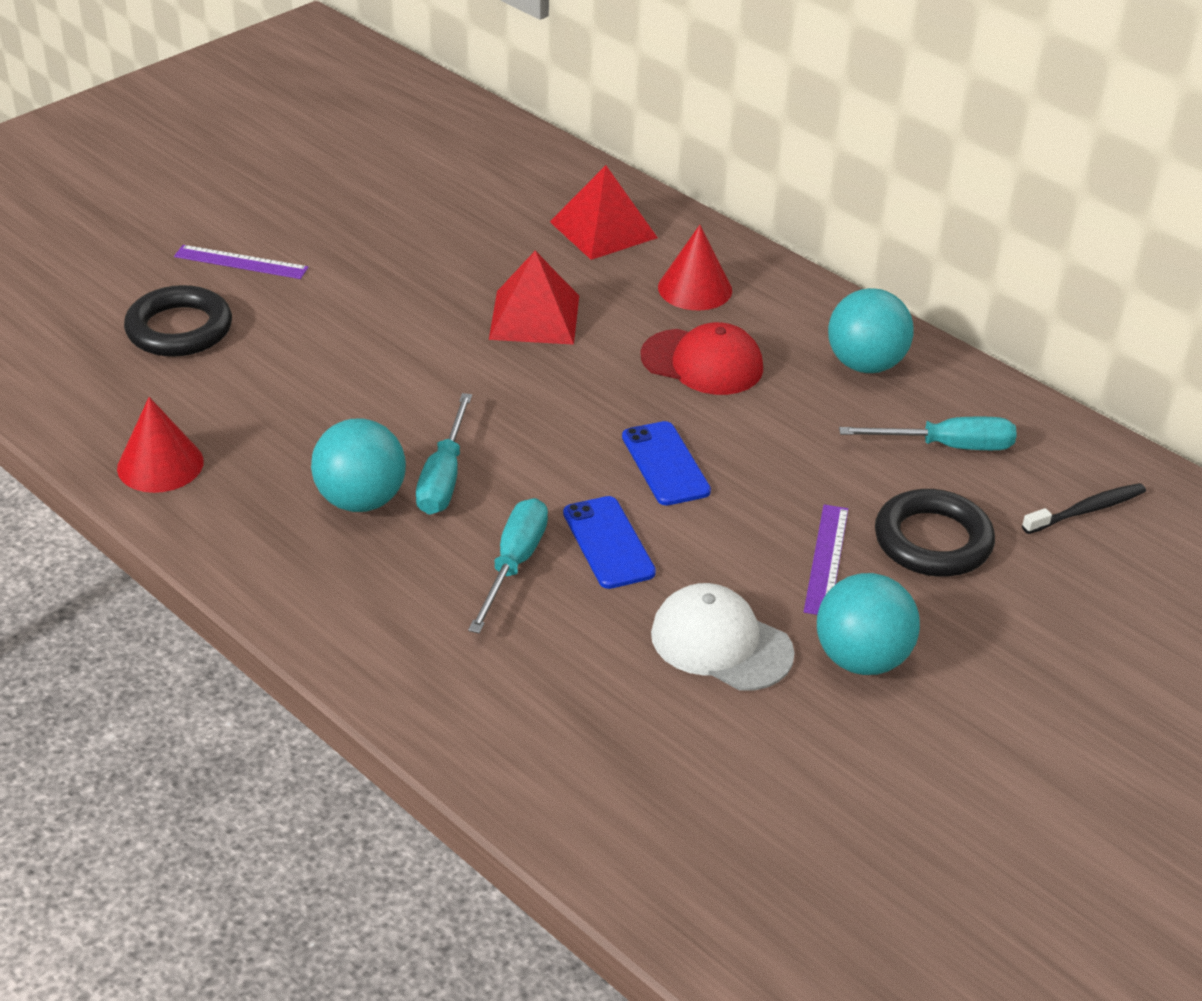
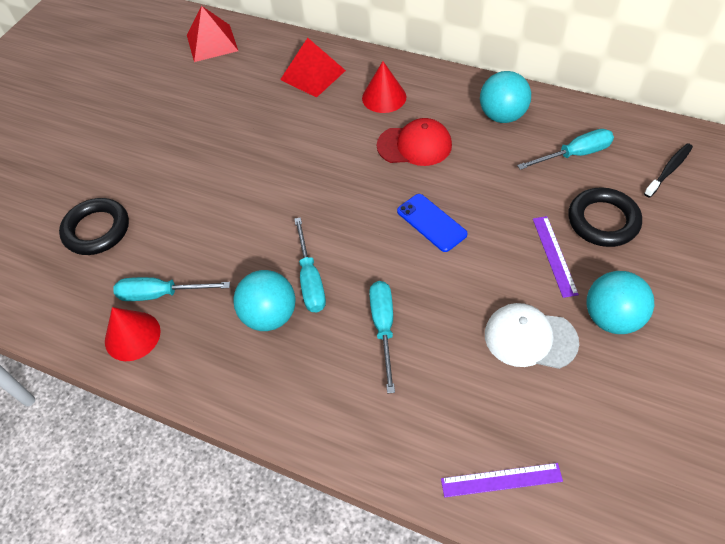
camera: 15 degrees left, 15 degrees up
purple ruler [174,245,309,279] -> purple ruler moved to [441,463,563,498]
red pyramid [489,251,579,345] -> red pyramid moved to [187,6,238,62]
blue phone [563,496,656,589] -> none
none -> turquoise screwdriver [114,277,230,301]

